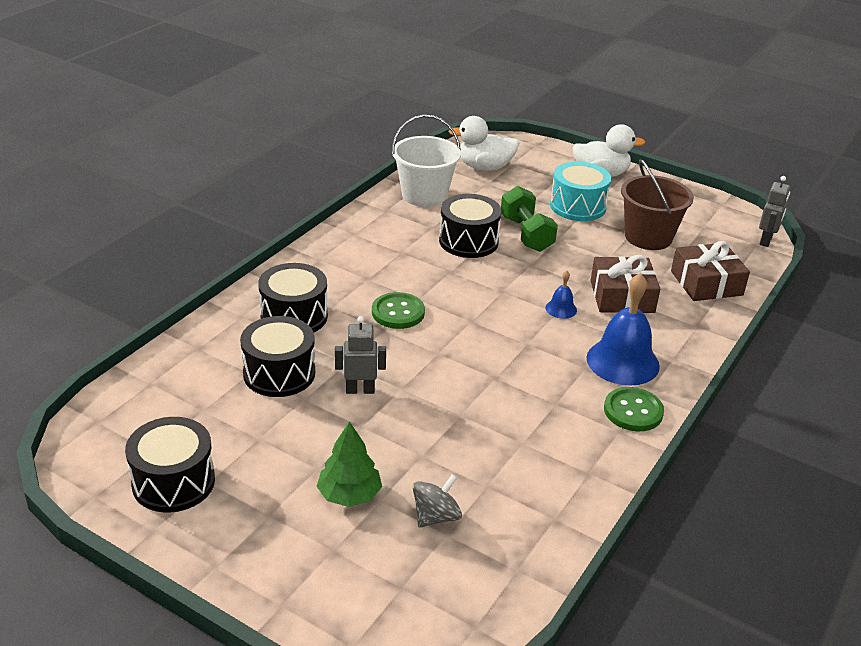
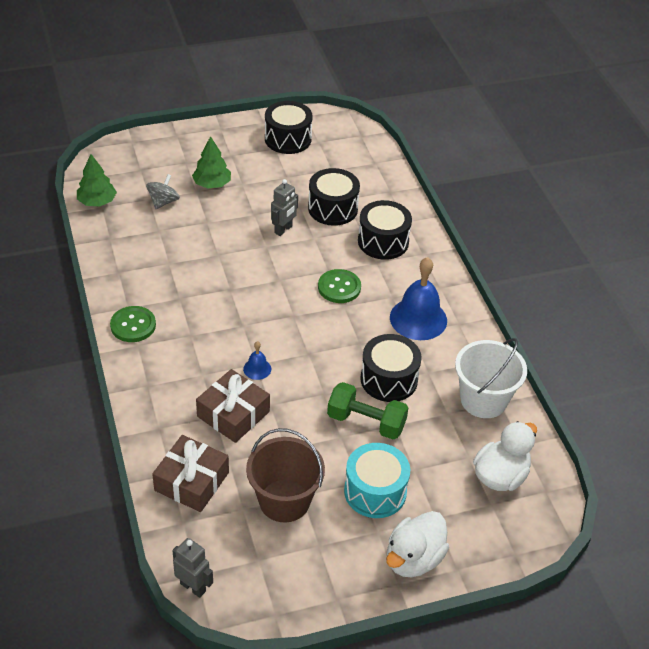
camera: 130 degrees right, 10 degrees up
grey spinning top [413,474,462,528] -> grey spinning top turned 150 degrees counterclockwise [146,174,180,209]
blue bell [587,273,660,386] -> blue bell moved to [390,257,447,340]
grey robot [759,176,791,247] -> grey robot turned 150 degrees clockwise [172,538,213,598]
none -> green tree [77,154,117,206]

